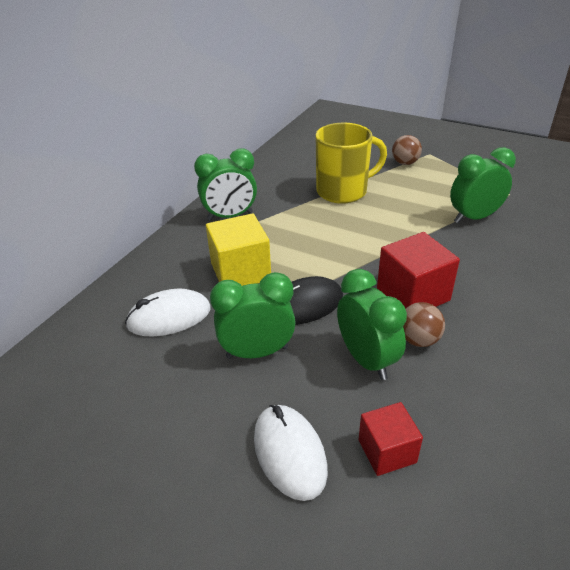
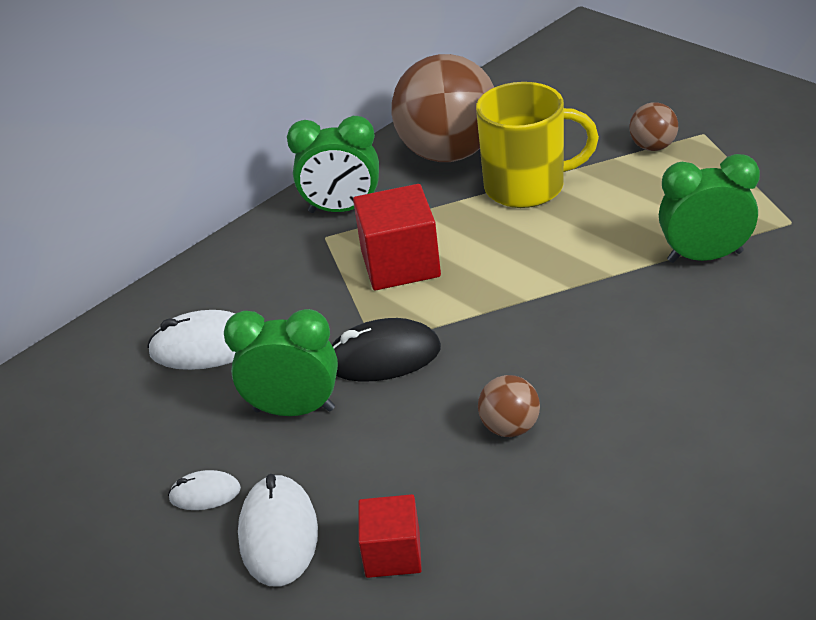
camera: 20 degrees right, 0 degrees up
yellow cube [206,213,271,286] -> none
green clock [337,269,407,380] -> none
red cube [377,232,460,309] -> red cube moved to [353,184,441,290]
none -> white mouse [168,470,241,510]
none -> brown ball [392,54,495,162]

